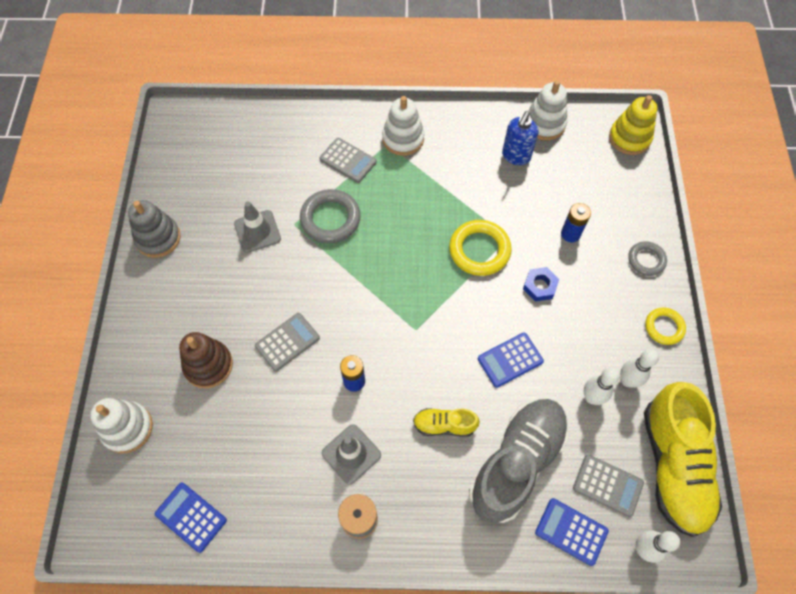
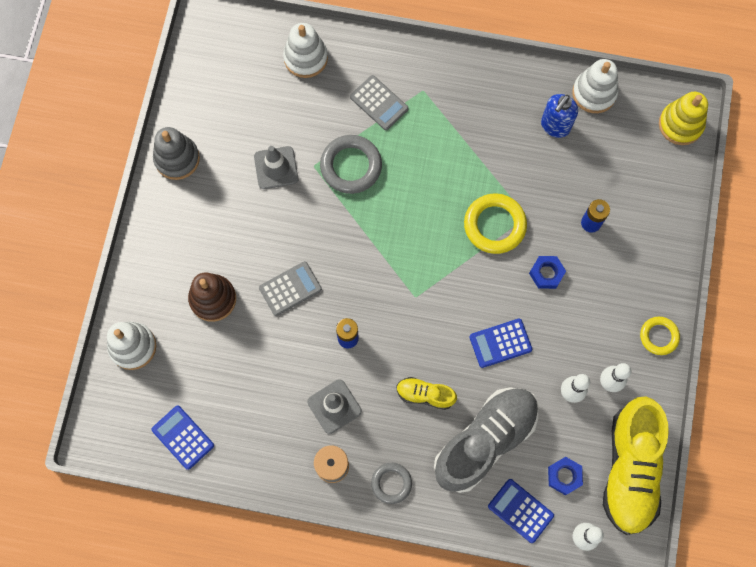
camera: 10 degrees right, 10 degrees up
white stacking toy [382,96,424,156] -> white stacking toy moved to [283,23,328,78]
grey calculator [573,454,644,517] -> blue nut [548,457,583,495]
grey ring [628,241,667,276] -> grey ring moved to [371,463,412,504]

